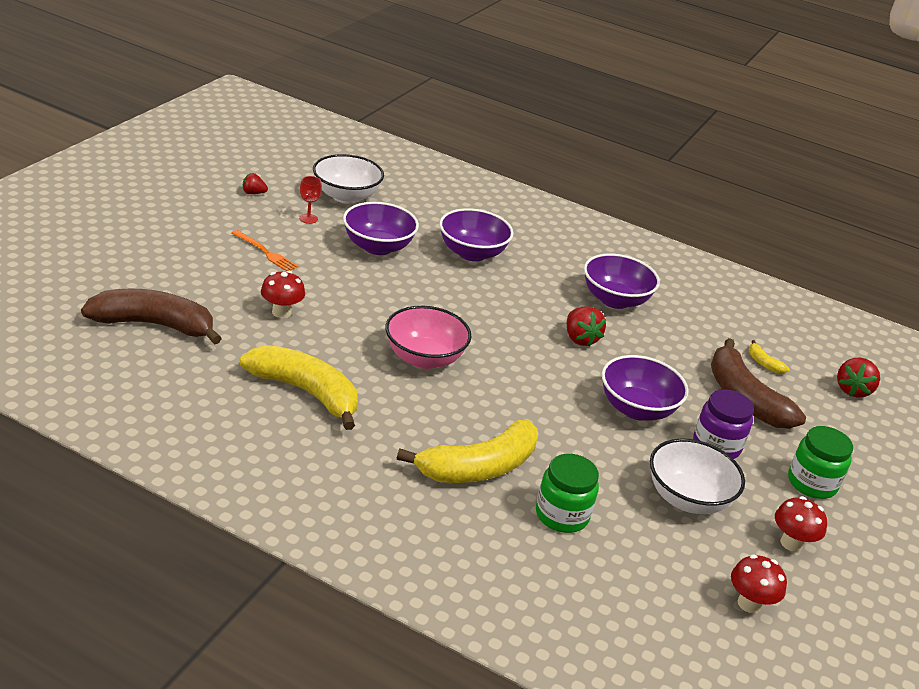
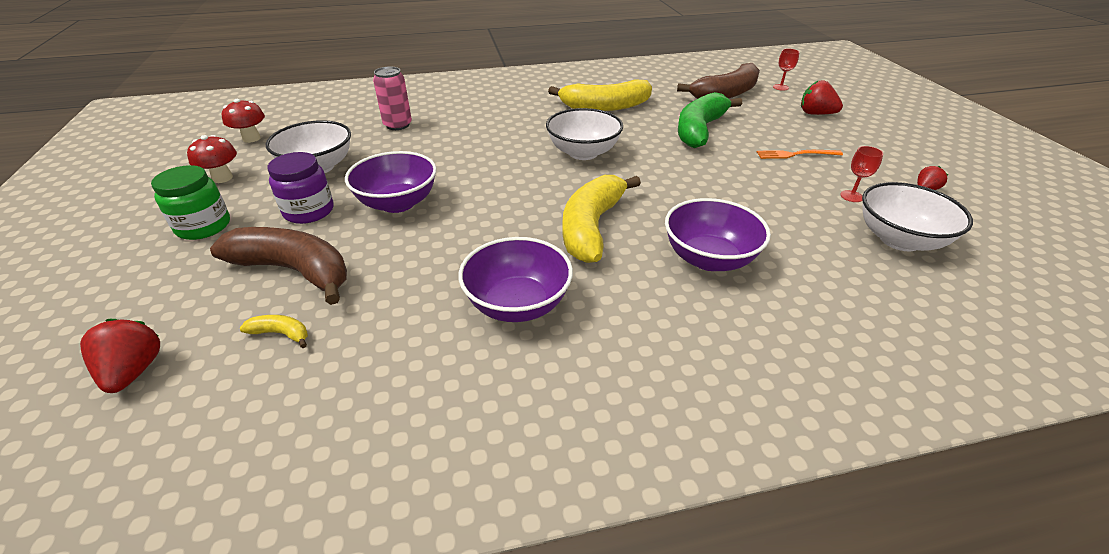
camera: 145 degrees right, 5 degrees up
red mushroom [261,271,305,318] -> green banana [678,92,742,148]
purple bowl [343,202,419,255] -> none
pink bowl [385,306,471,369] -> white bowl [546,108,623,160]
yellow banana [397,420,538,483] -> yellow banana moved to [562,175,641,263]
green jar [536,454,599,533] -> pink can [373,66,412,130]
red strawberry [567,306,606,346] -> red strawberry moved to [801,80,843,115]
none -> red goblet [773,49,800,91]

